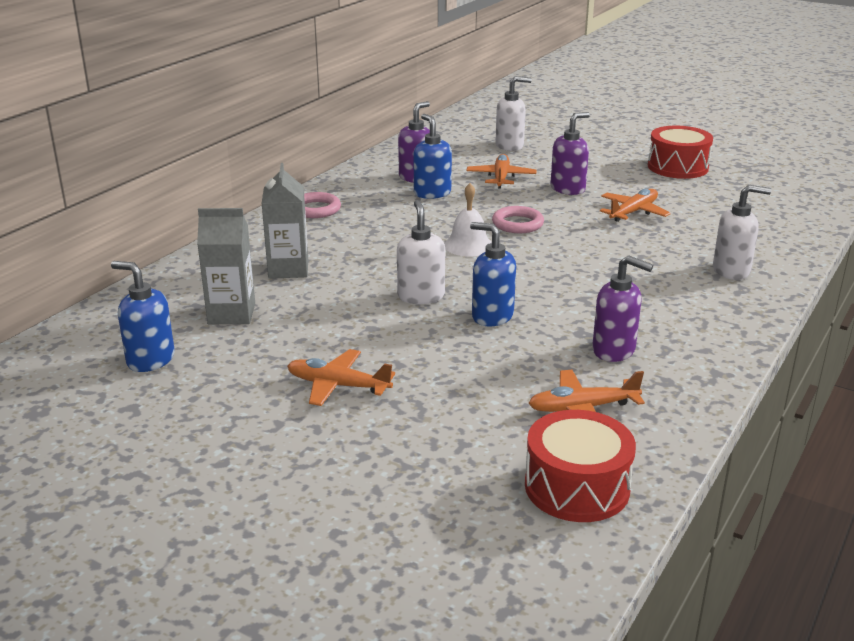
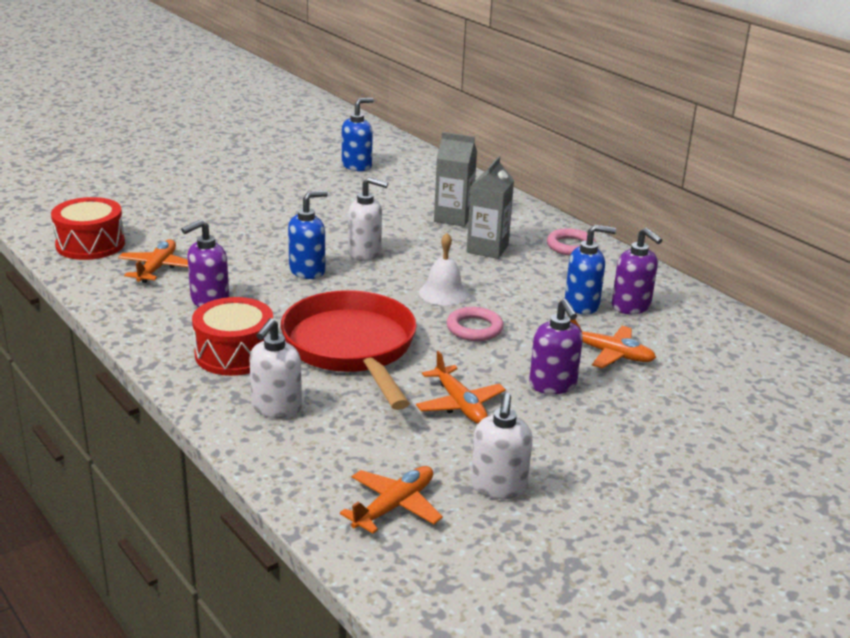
camera: 110 degrees right, 0 degrees up
grey carton [197,208,255,324] -> grey carton moved to [467,156,514,259]
orange plane [287,349,395,406] -> orange plane moved to [340,466,443,534]
white soap dispenser [495,76,532,151] -> white soap dispenser moved to [471,393,532,499]
red drum [648,125,713,179] -> red drum moved to [192,297,273,376]
none -> red pan [281,290,417,410]

